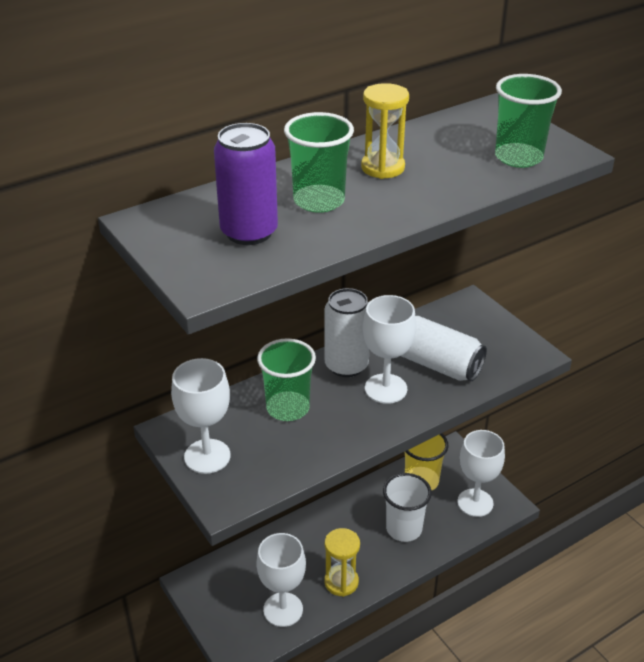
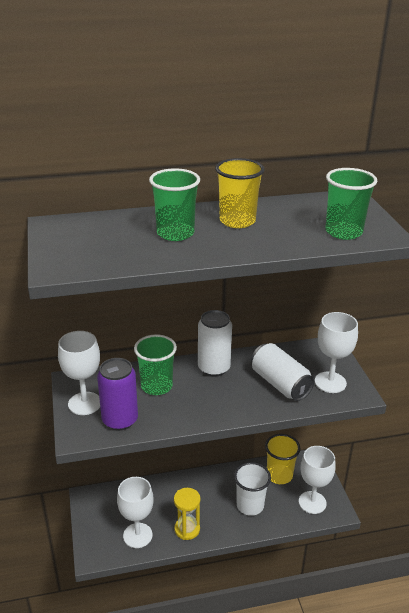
camera: 20 degrees right, 5 degrees down
purple can [214,123,278,245] -> purple can moved to [97,358,138,430]
yellow hourglass [361,83,409,179] -> yellow cup [215,158,265,228]
white goblet [363,295,416,404] -> white goblet moved to [315,312,358,393]

